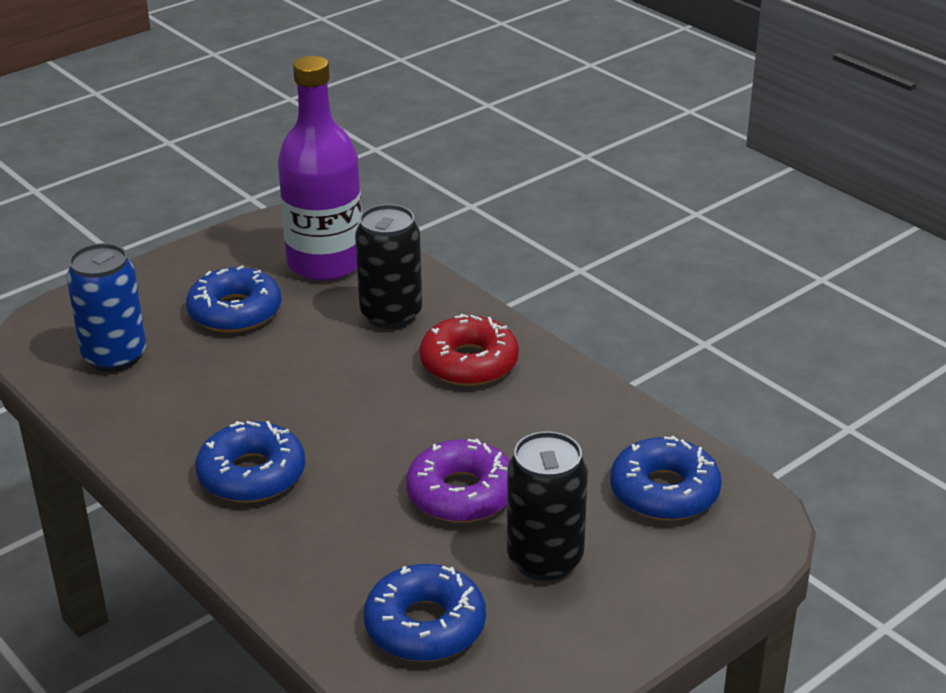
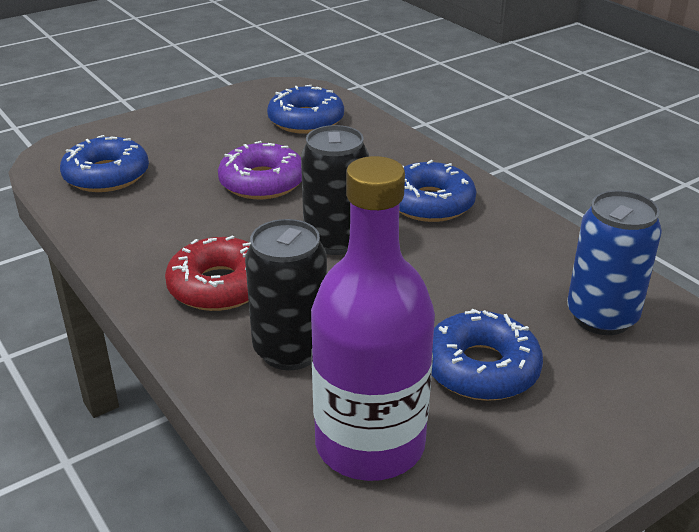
camera: 175 degrees left, 0 degrees up
black can [507,431,588,581] -> black can moved to [301,125,369,255]

